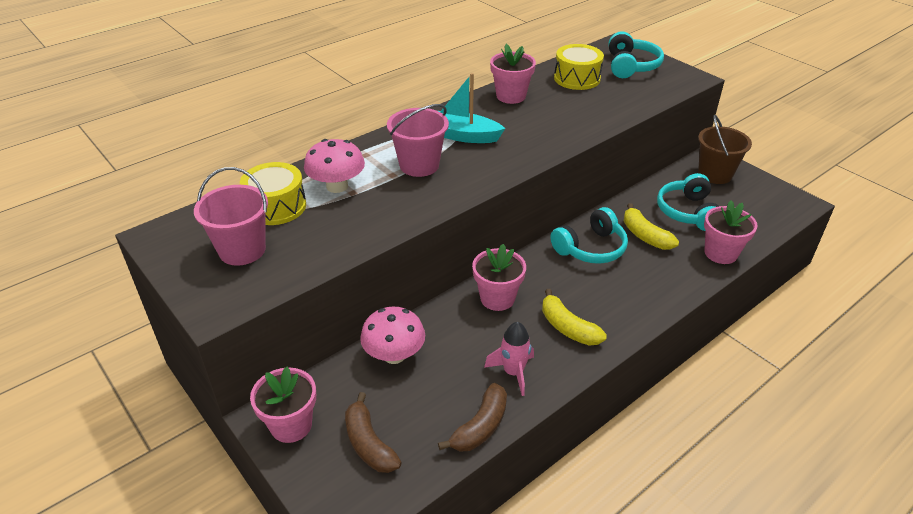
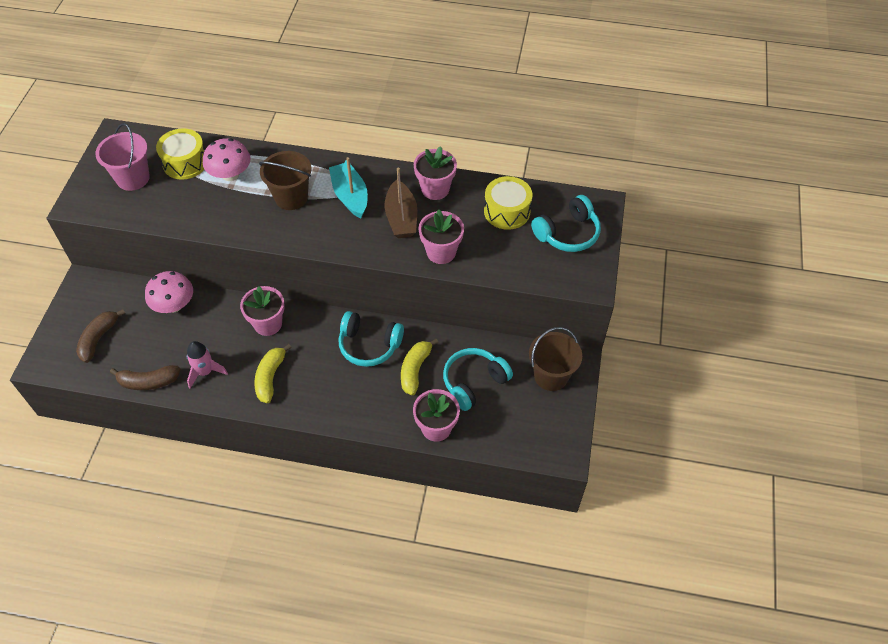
camera: 50 degrees right, 15 degrees up
pink flower pot [250,367,316,443] -> pink flower pot moved to [418,210,464,264]
pink bucket [387,104,449,177] -> brown bucket [259,151,312,210]
none -> brown boat [385,167,417,238]

